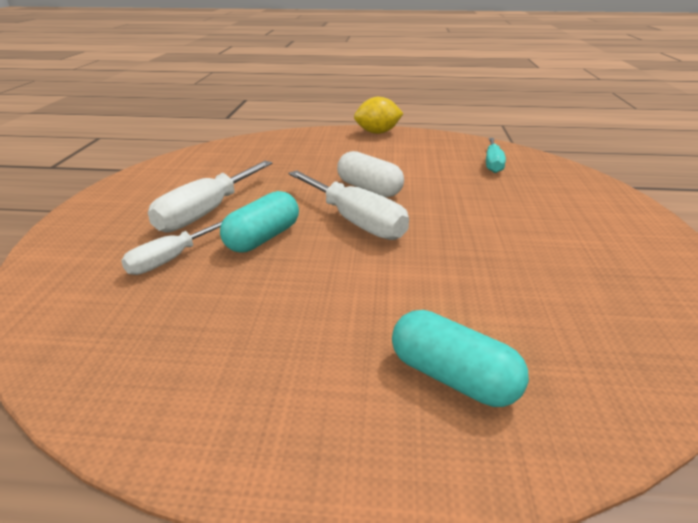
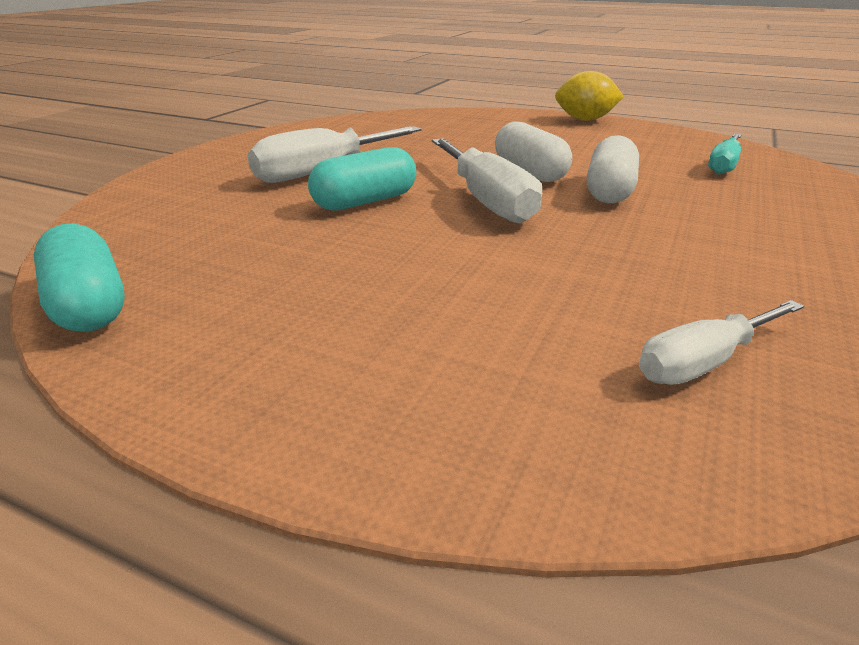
camera: 20 degrees right, 0 degrees up
white screwdriver [121,221,222,275] -> white screwdriver moved to [639,300,804,385]
turquoise capsule [392,310,529,407] -> turquoise capsule moved to [34,224,125,332]
none -> white capsule [587,135,639,203]

